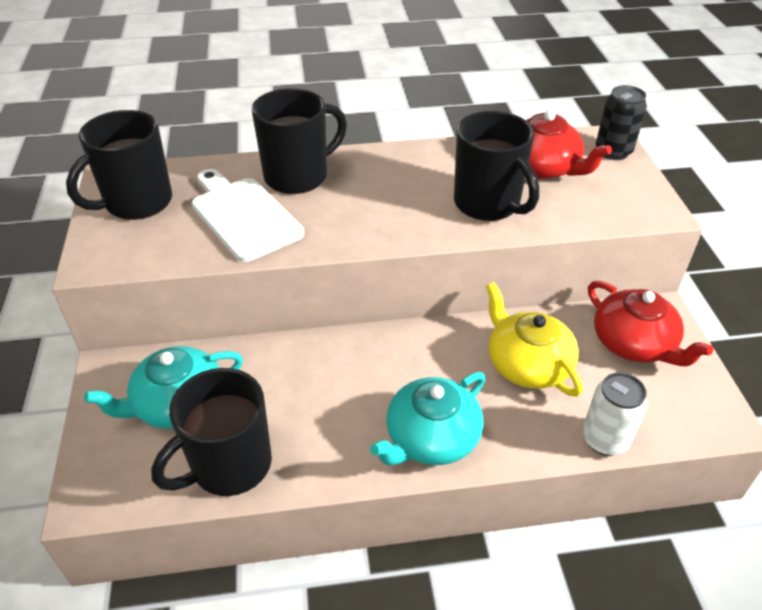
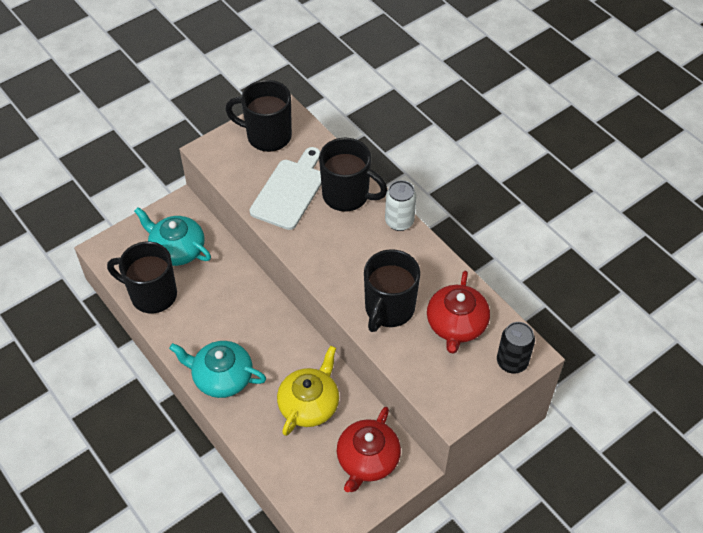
camera: 60 degrees right, 10 degrees up
white can [582,372,647,456] -> white can moved to [385,180,416,231]

